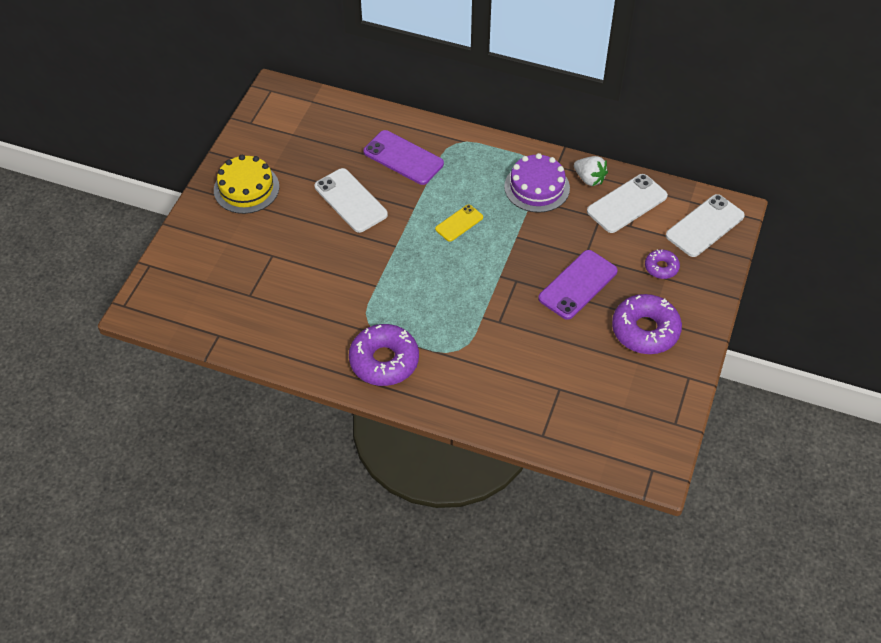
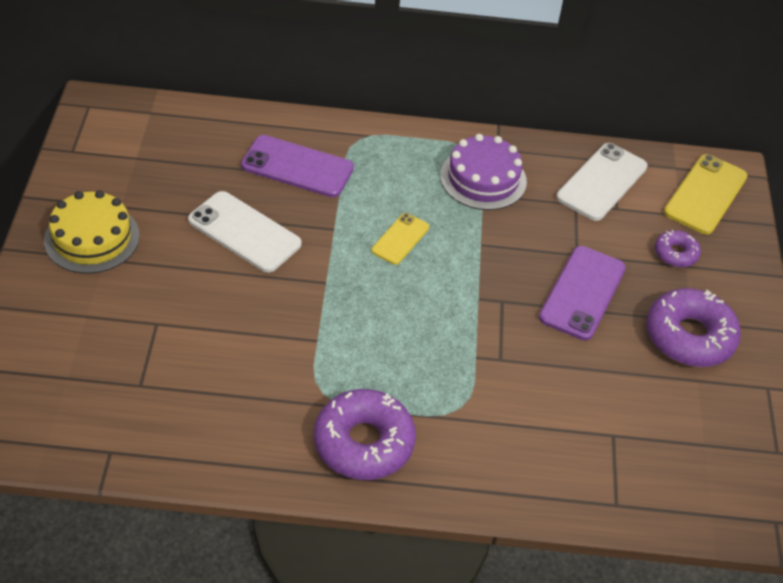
camera: 20 degrees left, 5 degrees down
white strawberry [574,156,608,186] -> none
white phone [666,194,745,257] -> yellow phone [664,154,748,234]

